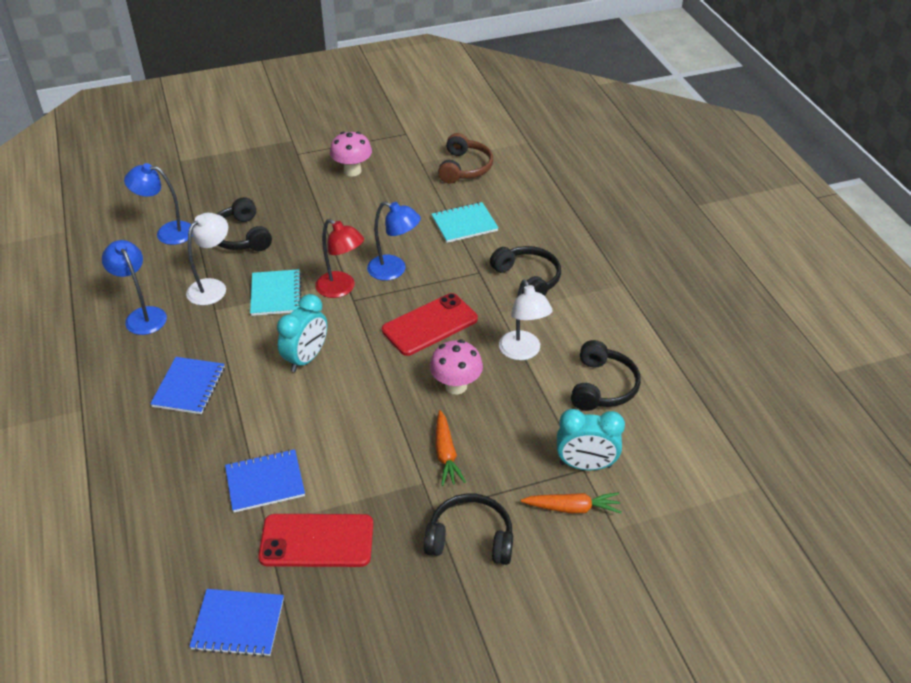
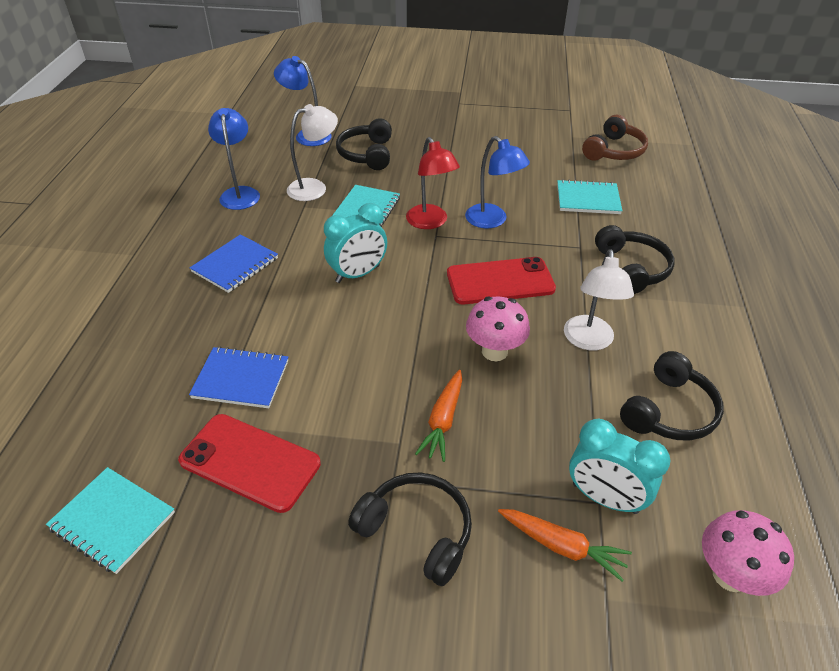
camera: 25 degrees right, 0 degrees up
blue notebook [189,589,284,657] -> turquoise notebook [46,467,175,574]
pink mushroom [330,132,372,176] -> pink mushroom moved to [702,510,794,596]

